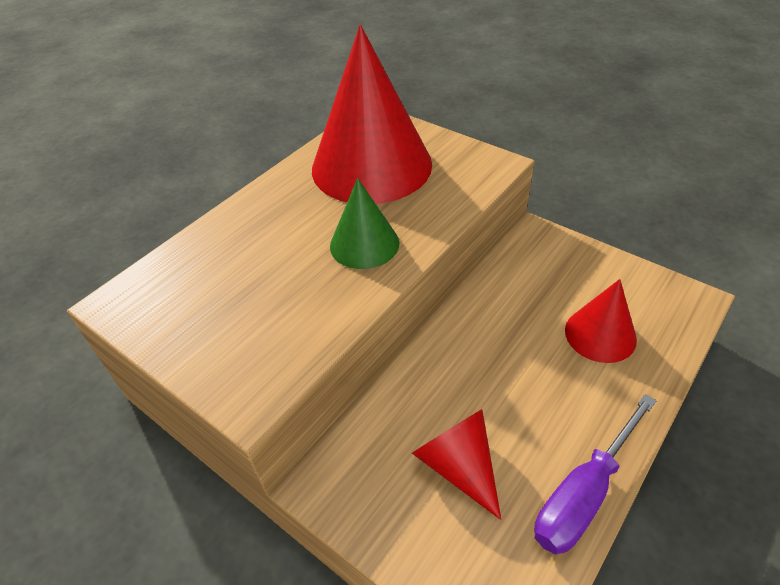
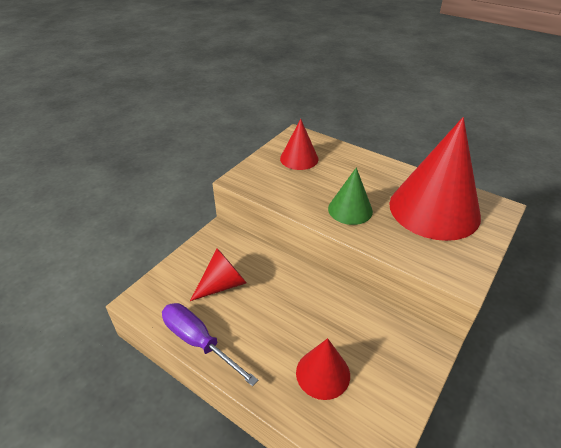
camera: 85 degrees right, 5 degrees down
none -> red cone [280,119,318,170]

